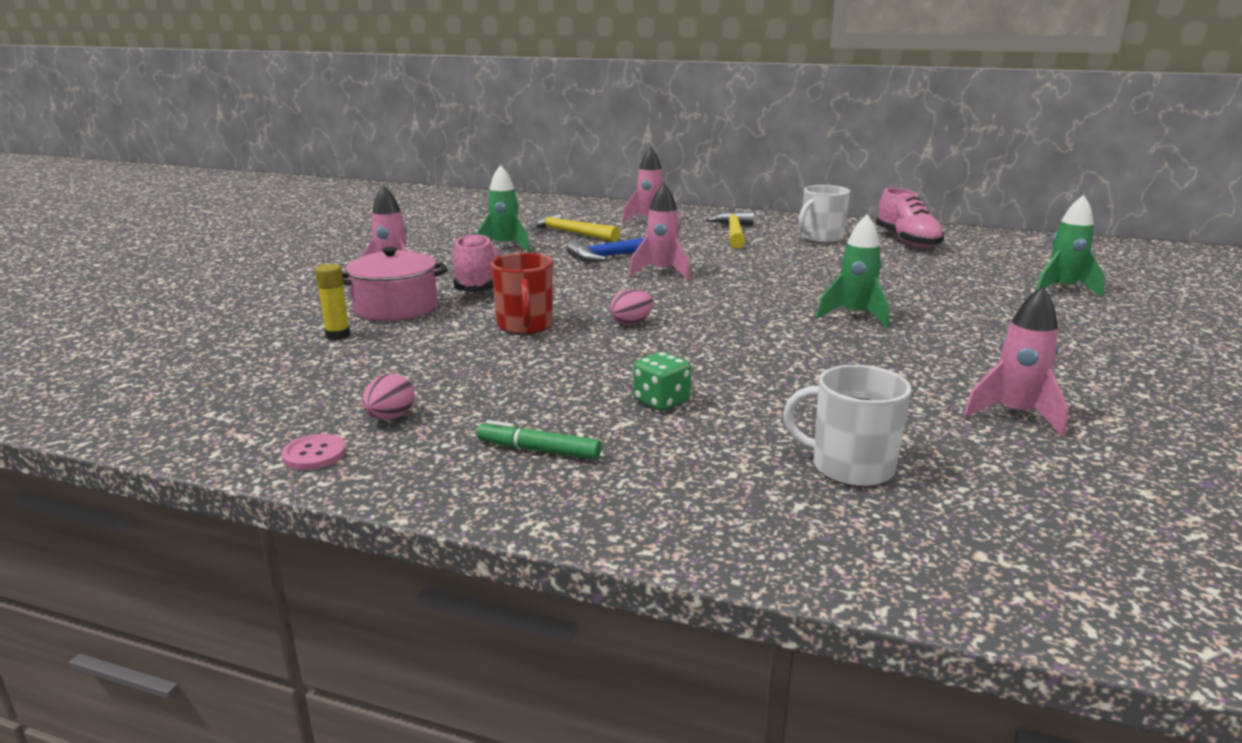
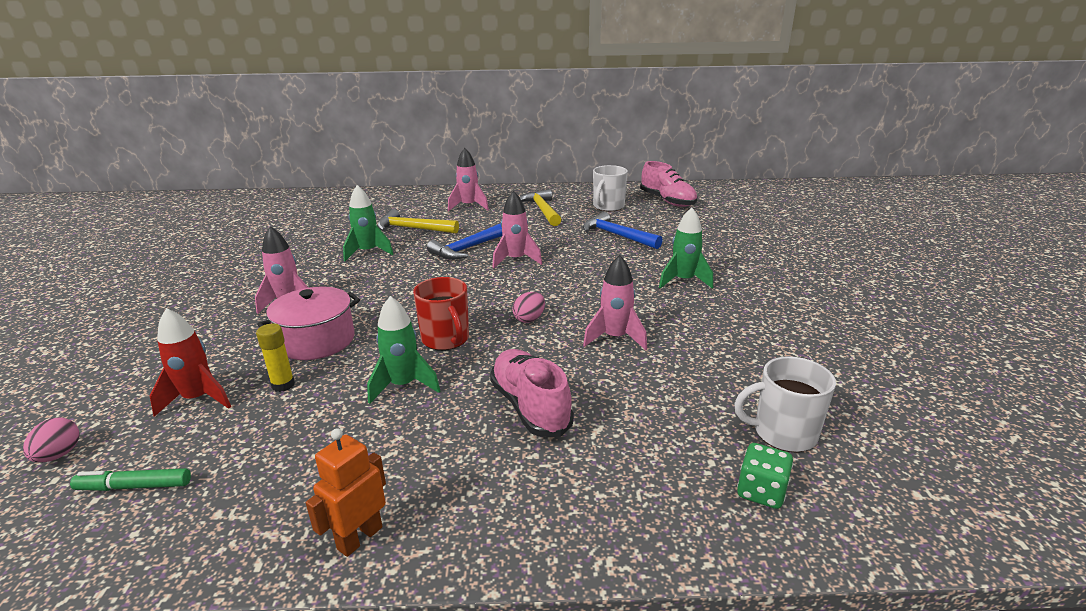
camera: 20 degrees left, 5 degrees up
pink button [281,434,346,470] -> orange robot [306,428,386,557]
pink egg [362,373,415,420] -> pink egg moved to [23,417,79,463]
pink shoe [453,233,500,292] -> pink shoe moved to [490,349,574,437]
green marker [477,420,601,460] -> green marker moved to [70,468,191,491]
green dice [633,352,691,411] -> green dice moved to [737,443,793,509]
pink rocket [963,286,1068,436] -> pink rocket moved to [583,255,647,350]
green rocket [1035,195,1105,297] -> green rocket moved to [367,296,440,404]
none -> red rocket [150,308,231,417]
none -> blue hammer [583,212,663,249]

